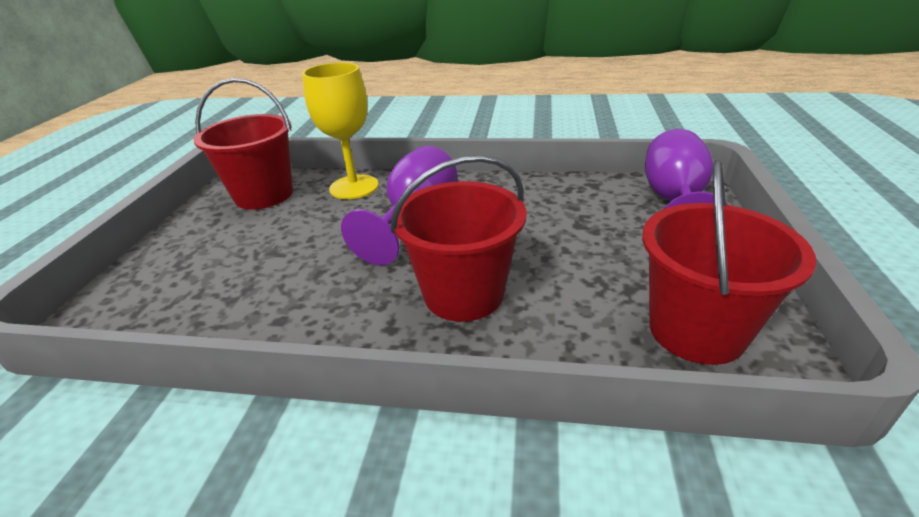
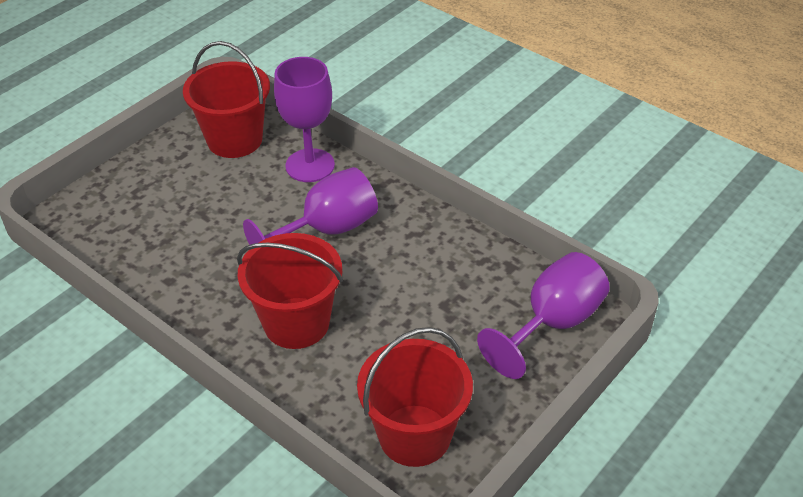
camera: 30 degrees right, 10 degrees up
yellow goblet [302,62,379,199] -> purple goblet [274,57,335,182]

